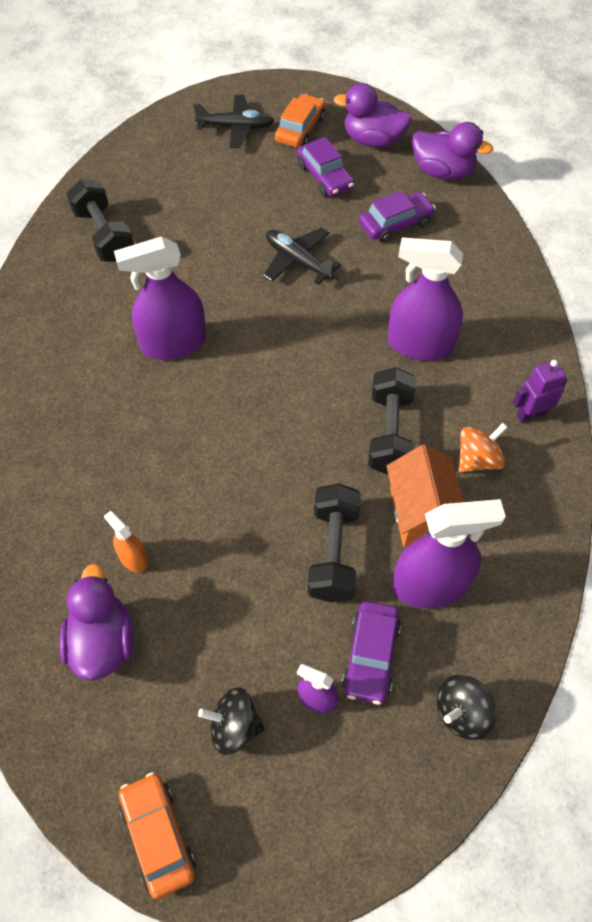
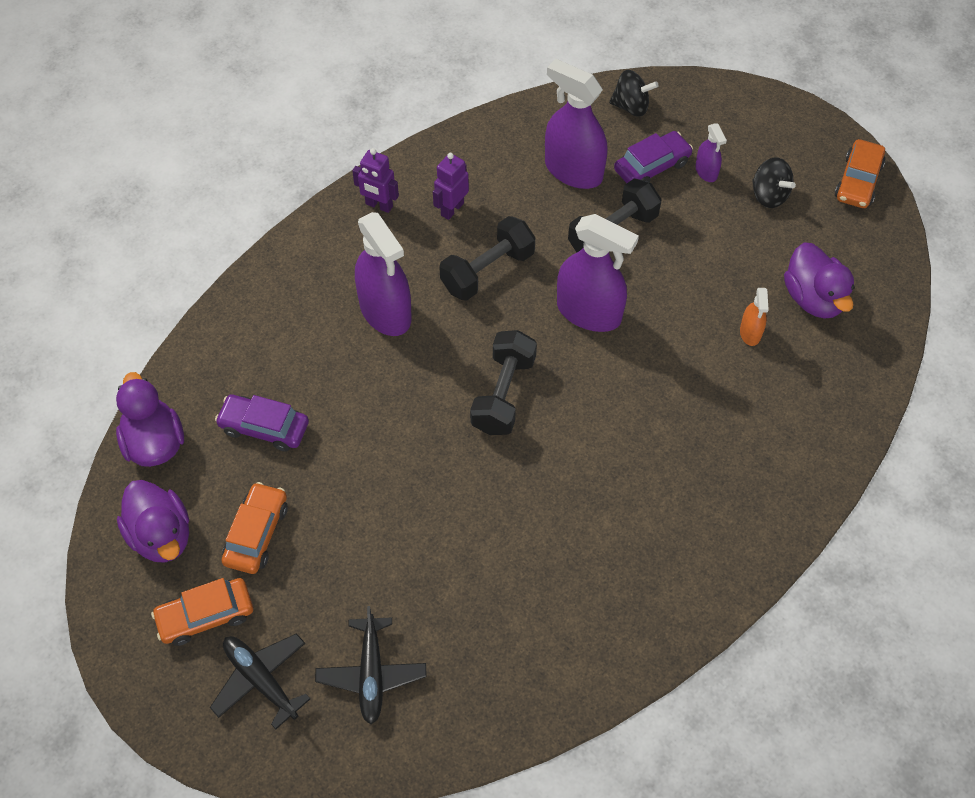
camera: 135 degrees left, 0 degrees up
purple duck [59,564,134,680] -> purple duck turned 60 degrees counterclockwise [784,242,855,319]
black dumbbell [66,179,134,262] -> black dumbbell moved to [470,330,537,435]
purple spray bottle [114,236,206,360] -> purple spray bottle moved to [557,214,639,332]
black plane [263,227,341,285] -> black plane moved to [315,606,427,724]
purple car [297,137,354,197] -> orange car [222,482,288,574]
orange house [386,444,464,547] -> none
orange spinning top [458,423,508,472] -> purple robot [433,153,469,220]

